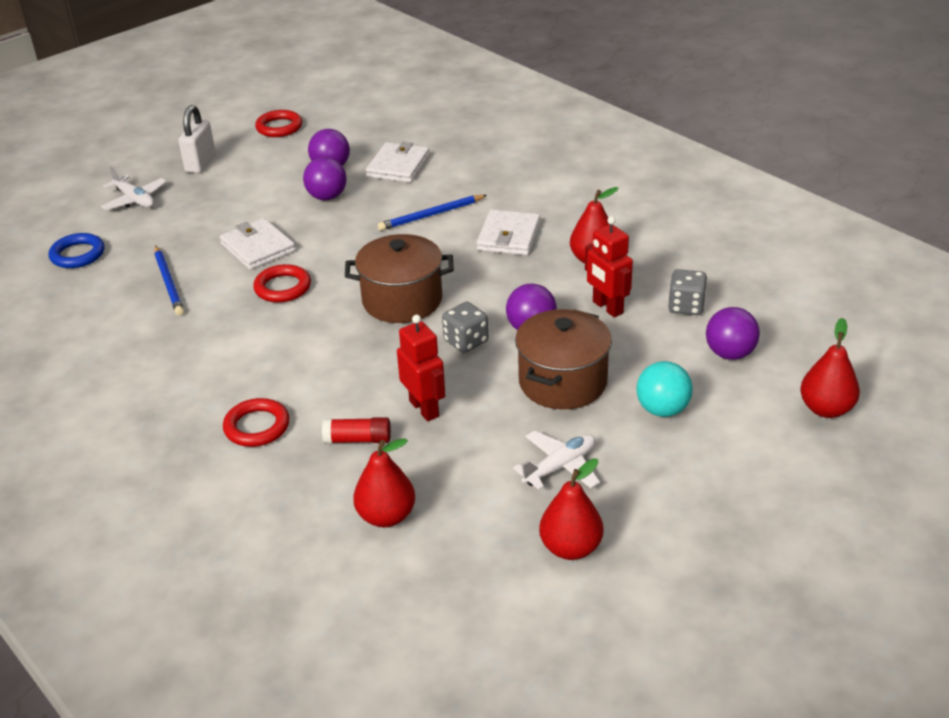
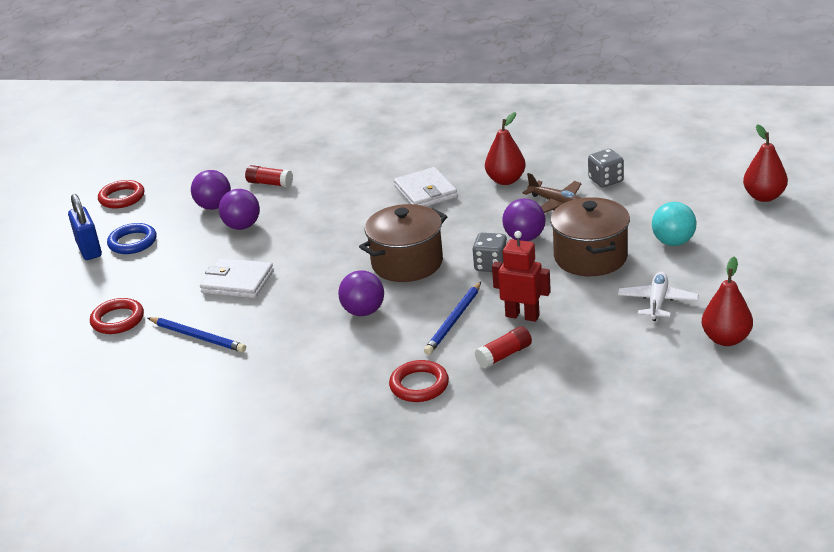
camera: 35 degrees left, 5 degrees down
blue ring [49,233,105,268] -> blue ring moved to [107,223,157,254]
white plane [101,166,167,210] -> none
white padlock [178,105,215,173] -> blue padlock [68,194,102,260]
red ring [253,264,311,303] -> red ring moved to [90,298,144,334]
red pear [353,438,415,527] -> none
white wallet [366,142,430,183] -> red glue stick [245,165,293,187]
blue pencil [378,195,487,231] -> blue pencil moved to [424,282,481,355]
red robot [585,216,633,317] -> brown plane [522,173,582,213]
purple ball [706,307,760,360] -> purple ball moved to [338,270,384,316]

